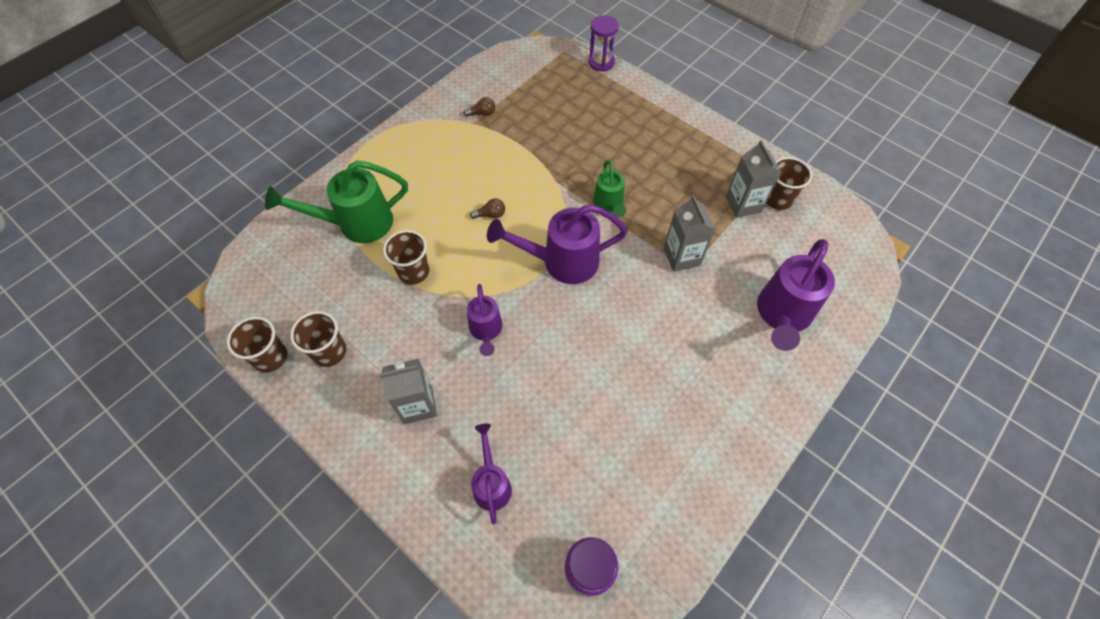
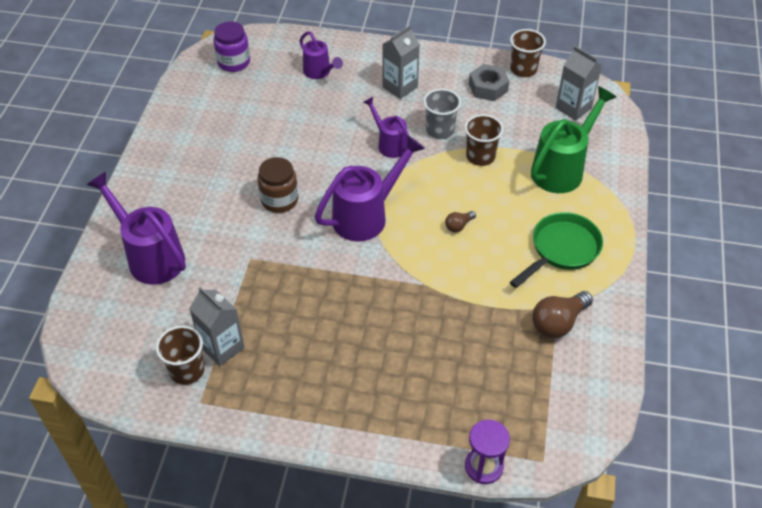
camera: 150 degrees right, 10 degrees down
brown cup [290,311,346,367] -> grey nut [469,64,509,101]
brown light bulb [464,97,495,117] -> brown light bulb [532,291,593,338], size x1.89
green watering can [593,160,626,218] -> none
grey carton [664,195,716,272] -> grey carton moved to [555,46,602,121]
purple watering can [757,239,835,351] -> purple watering can turned 45 degrees counterclockwise [87,172,186,285]
none -> brown jar [258,157,298,213]
none -> grey cup [423,88,461,139]
none -> green pan [510,212,603,288]

